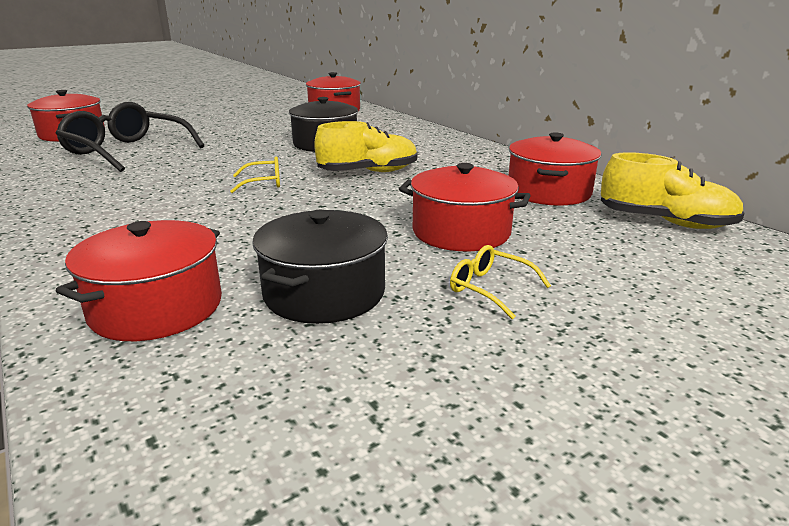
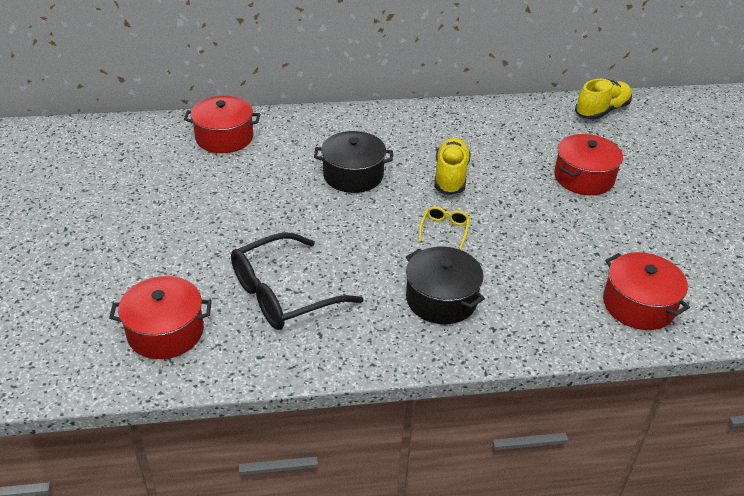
camera: 65 degrees left, 15 degrees up
black pot [252,210,388,324] -> black pot moved to [406,247,485,324]
yellow glasses [450,245,551,319] -> none
red pot [508,132,601,206] -> none

